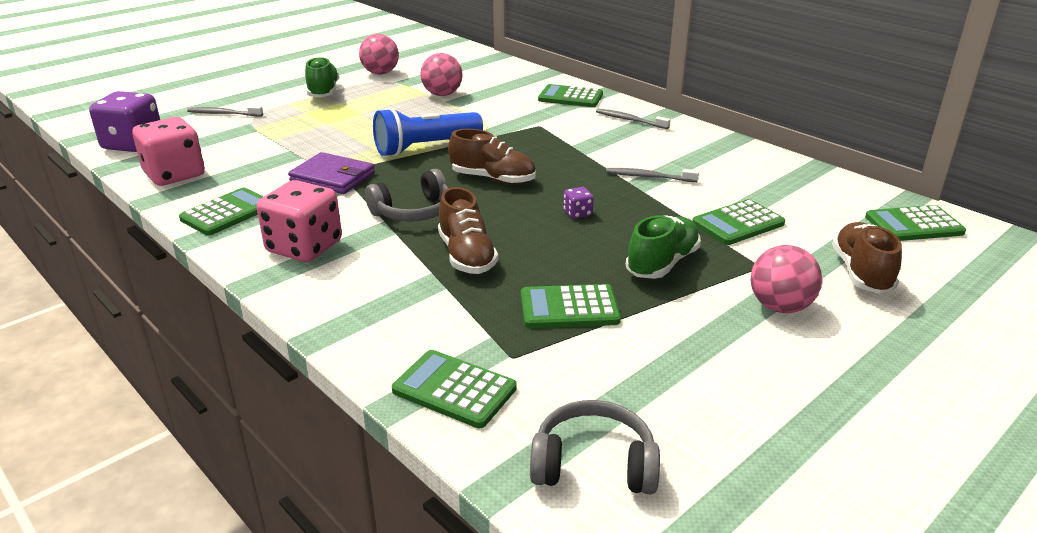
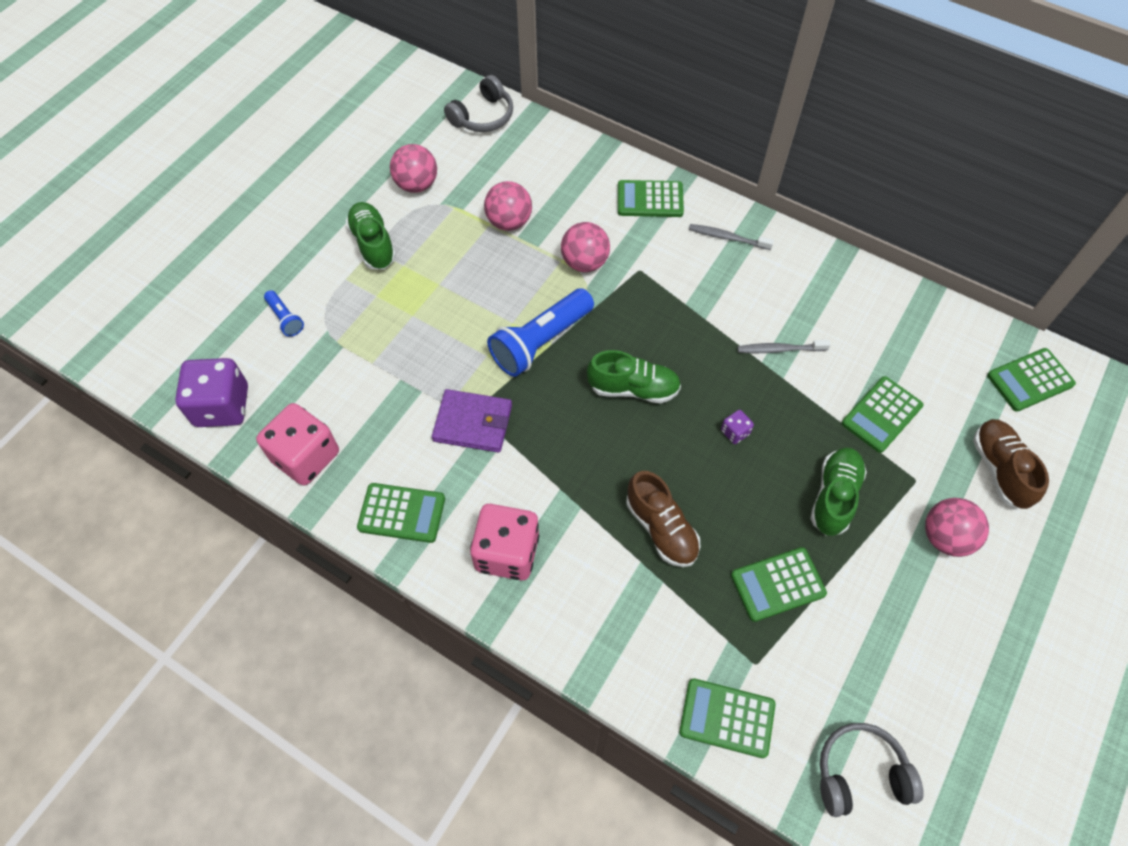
camera: 15 degrees left, 30 degrees up
green calculator [179,187,264,236] -> green calculator turned 75 degrees clockwise [357,483,445,543]
grey toothbrush [187,106,263,116] -> blue flashlight [264,290,304,337]
grey headphones [365,169,448,222] -> grey headphones moved to [444,75,513,132]
brown shoe [448,129,536,184] -> green shoe [587,350,681,403]
none -> pink ball [561,222,610,272]

